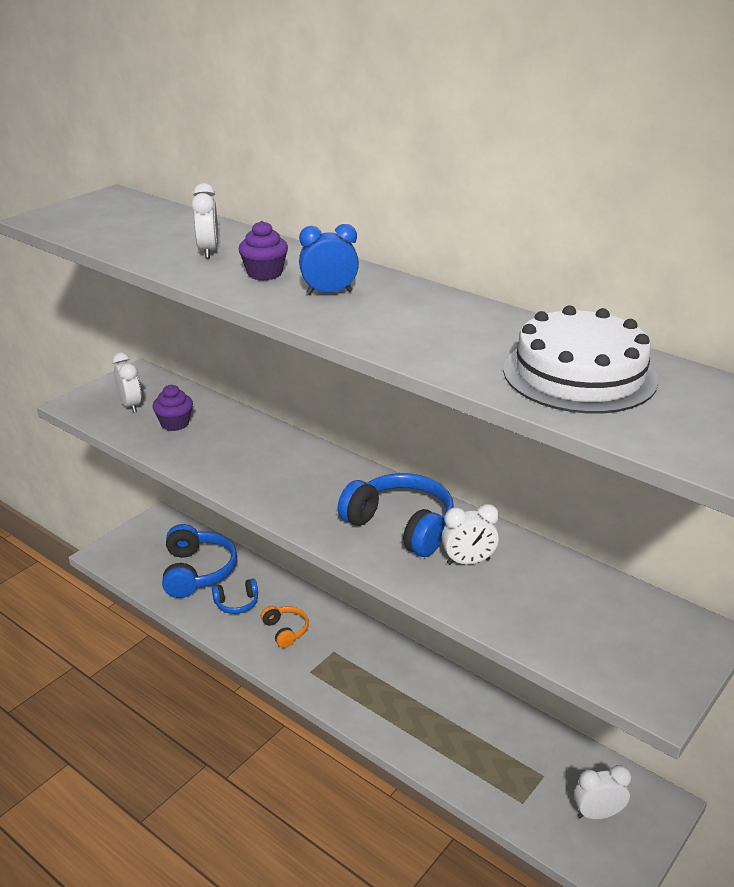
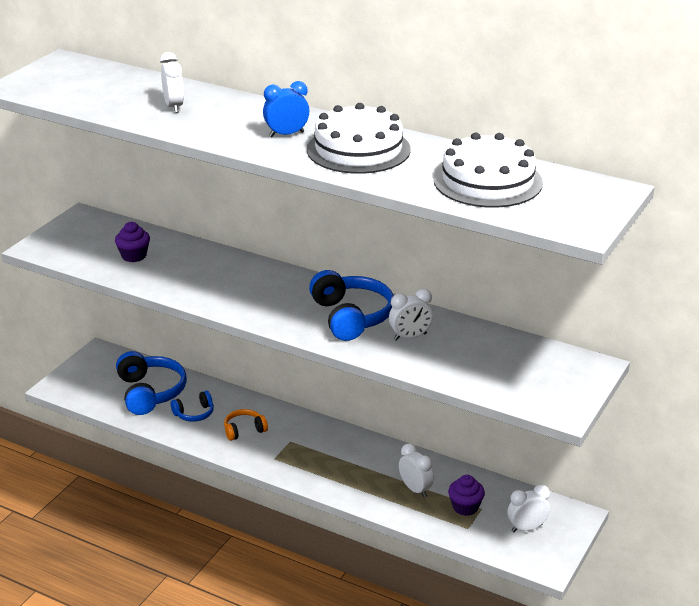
camera: 10 degrees left, 0 degrees up
white clock [112,352,141,413] -> white clock moved to [399,443,434,498]
purple cupcake [239,221,288,281] -> purple cupcake moved to [448,475,485,516]
orange headphones [261,606,309,648] -> orange headphones turned 75 degrees counterclockwise [224,409,268,441]
blue headphones [337,473,454,557] -> blue headphones turned 45 degrees clockwise [309,270,394,341]
none -> white cake [307,103,411,174]

